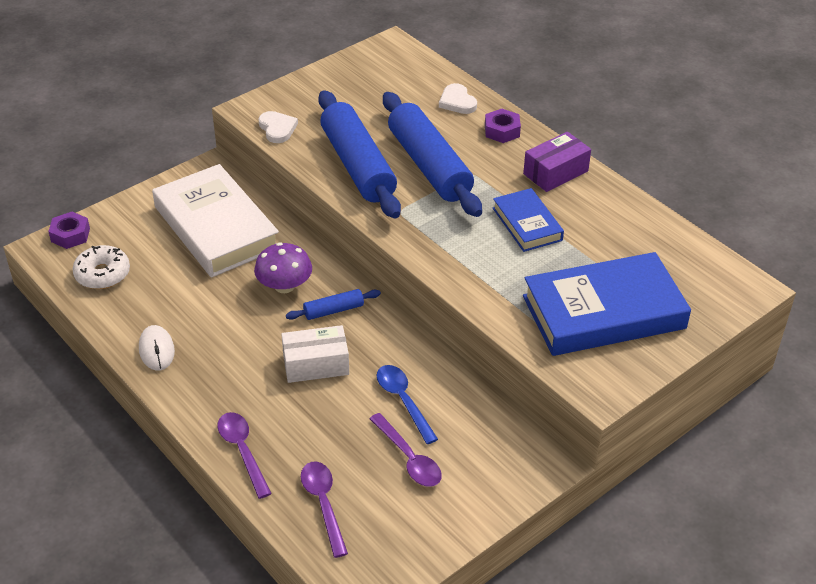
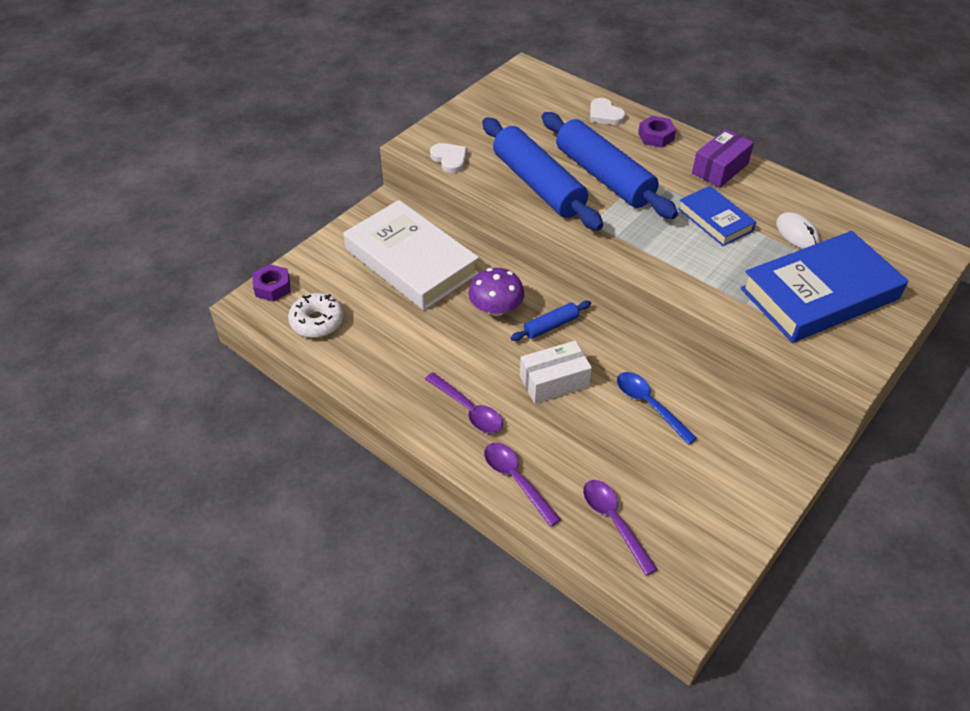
camera: 10 degrees left, 5 degrees up
white mouse [139,325,175,371] -> white mouse moved to [776,212,820,249]
purple spoon [369,413,442,487] -> purple spoon moved to [425,372,503,433]

